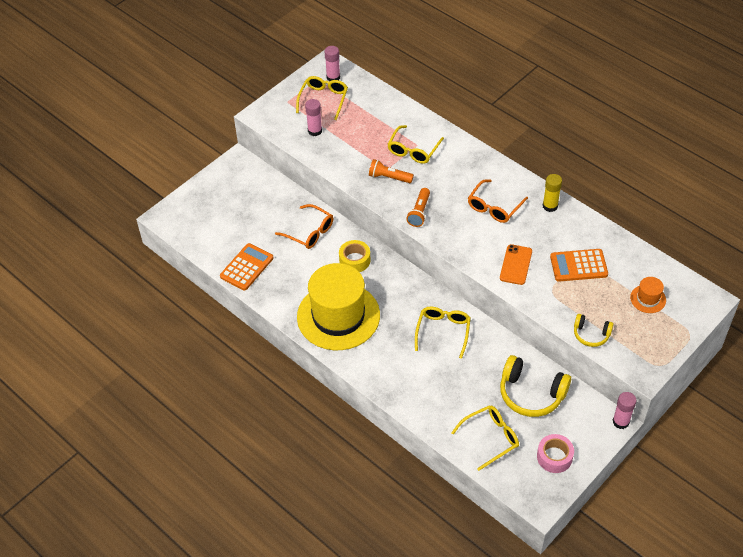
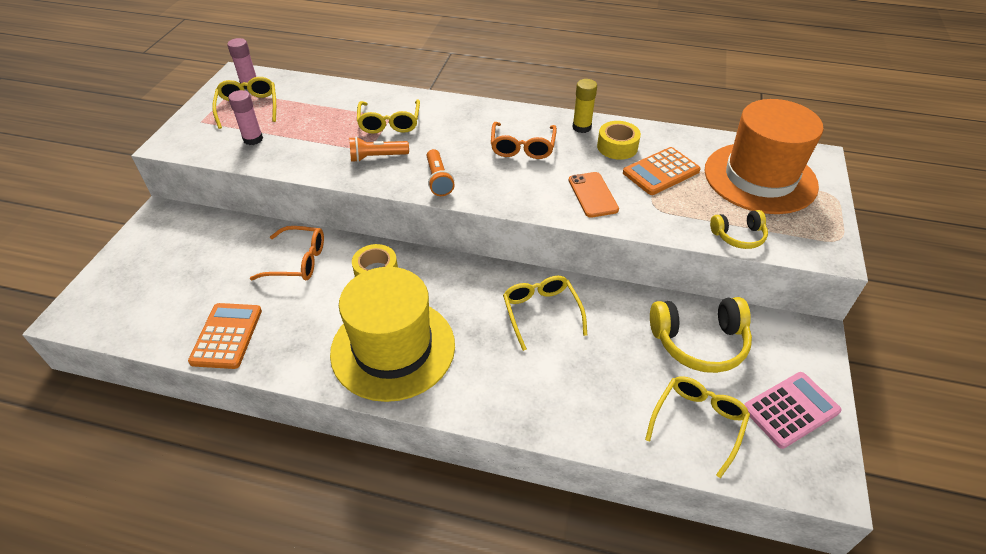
camera: 30 degrees left, 5 degrees down
pink tape [537,434,574,473] -> pink calculator [744,372,842,449]
pink glue stick [613,392,636,429] -> none
orange hat [630,277,666,313] -> orange hat [705,99,824,214], size x2.45
none -> yellow tape [597,121,641,160]

